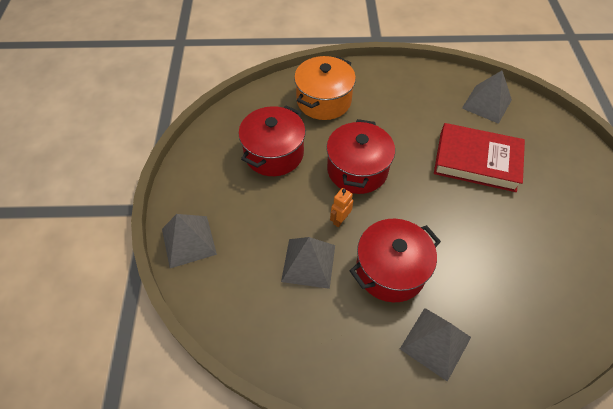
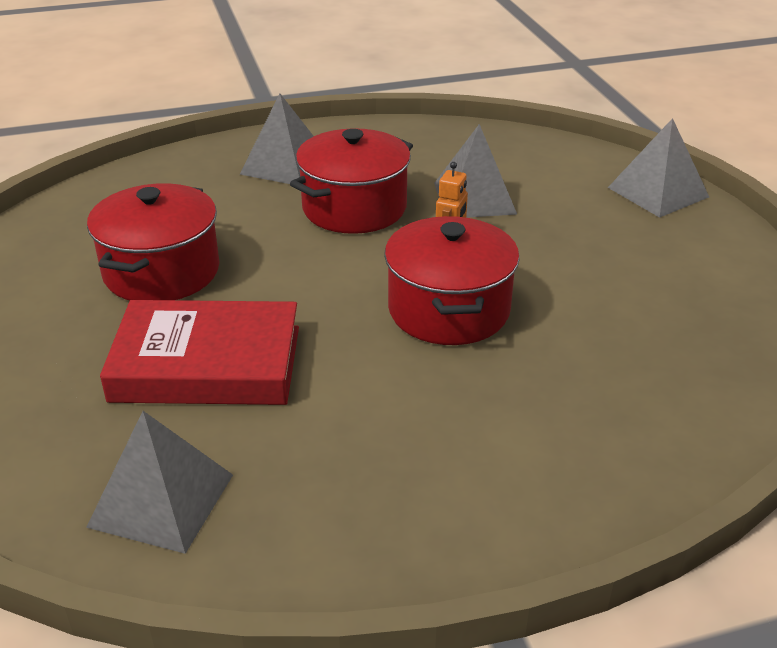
camera: 165 degrees right, 20 degrees down
red pot [239,105,306,176] -> red pot moved to [87,183,220,300]
orange pot [294,56,356,120] -> none

